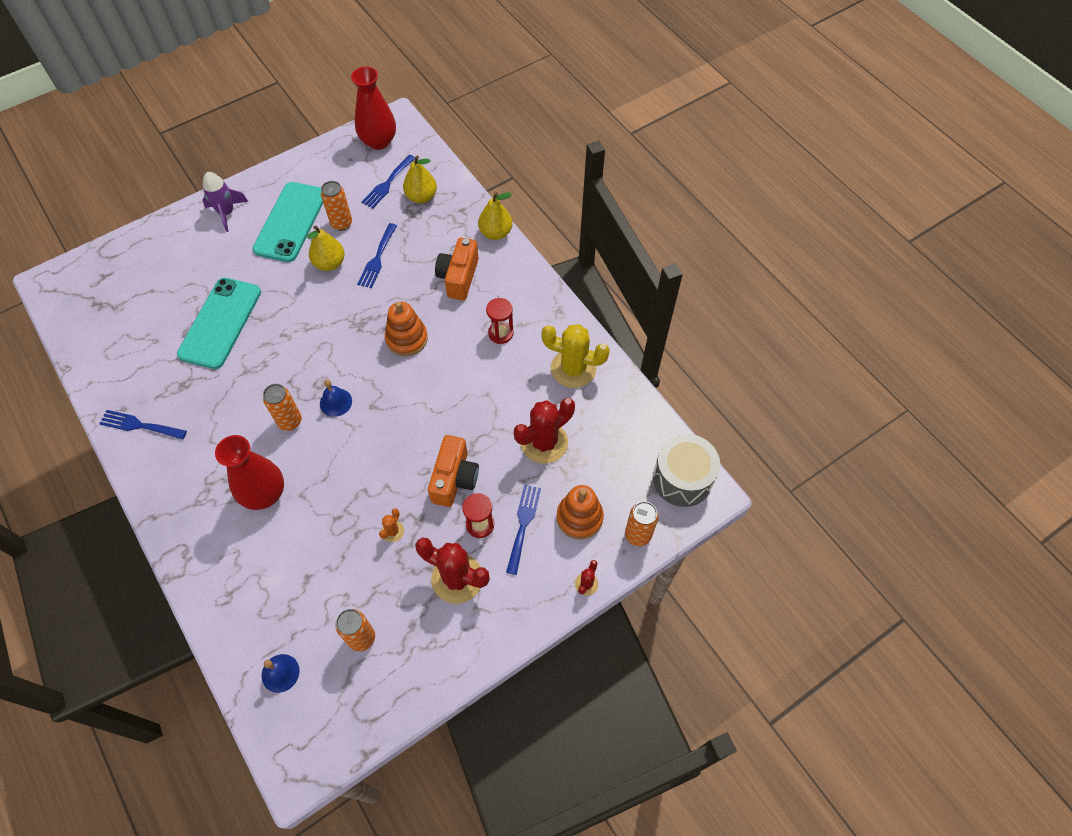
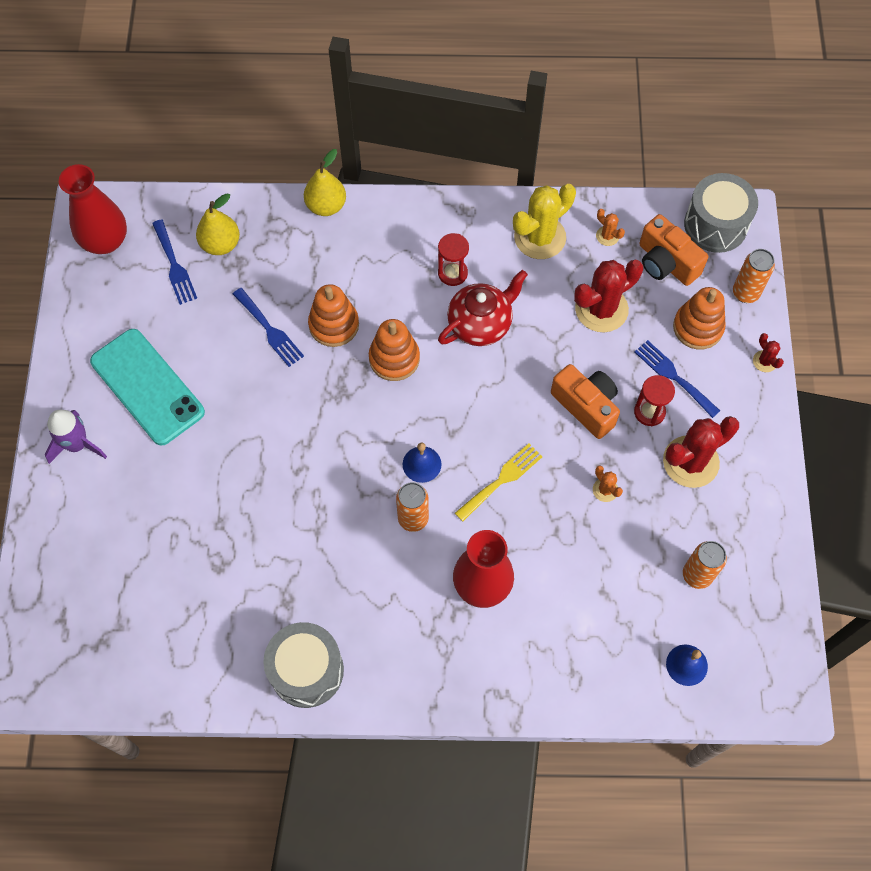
camera: 55 degrees left, 5 degrees up
blue fork [99,410,187,440] -> grey drum [263,622,344,708]
turquoise phone [177,278,261,369] -> none
yellow pear [307,226,345,271] -> none
orange can [321,181,352,231] -> none
orange camera [435,238,479,300] -> orange camera moved to [639,214,708,286]
red cactus [514,398,575,464] -> red cactus turned 60 degrees clockwise [574,260,643,332]
none -> orange stacking toy [308,284,359,347]
none -> red teapot [438,270,528,346]
none -> yellow fork [455,443,543,521]
none -> orange cactus [596,209,625,246]

